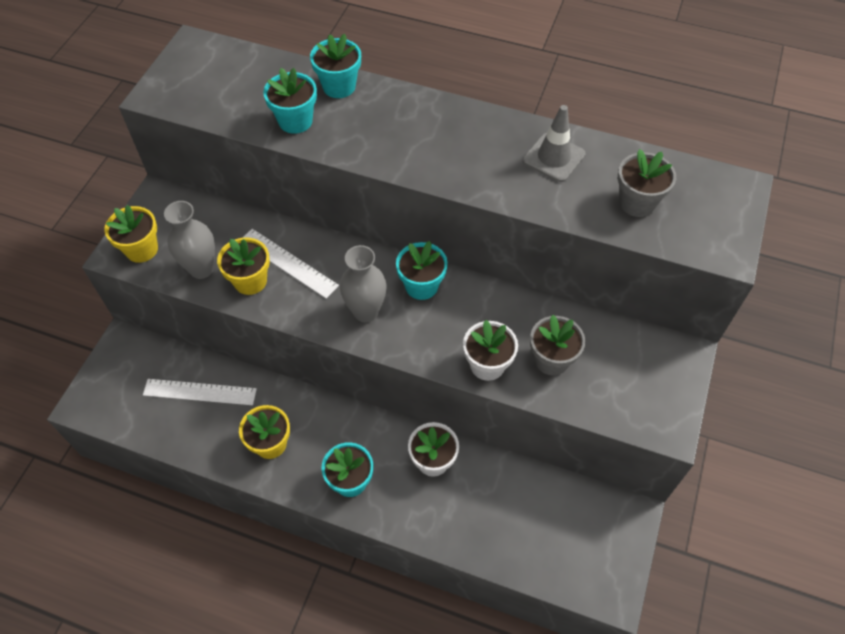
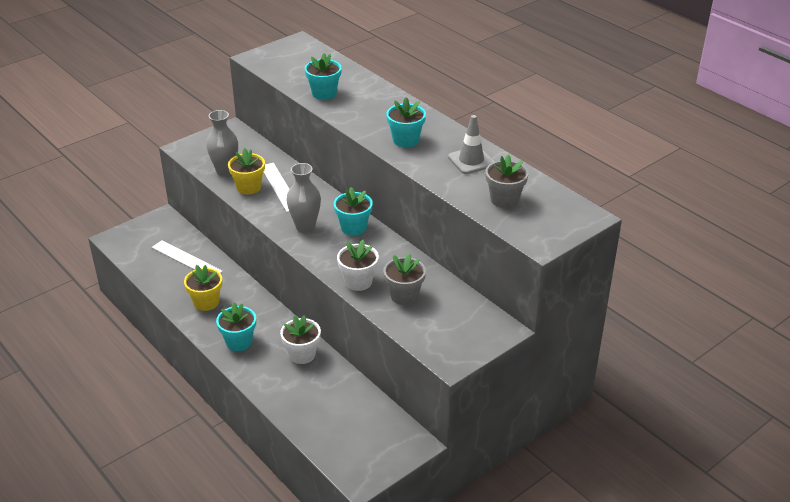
camera: 30 degrees right, 20 degrees down
yellow flower pot [104,205,158,263] -> none
turquoise flower pot [310,34,361,98] -> turquoise flower pot moved to [386,97,426,147]

